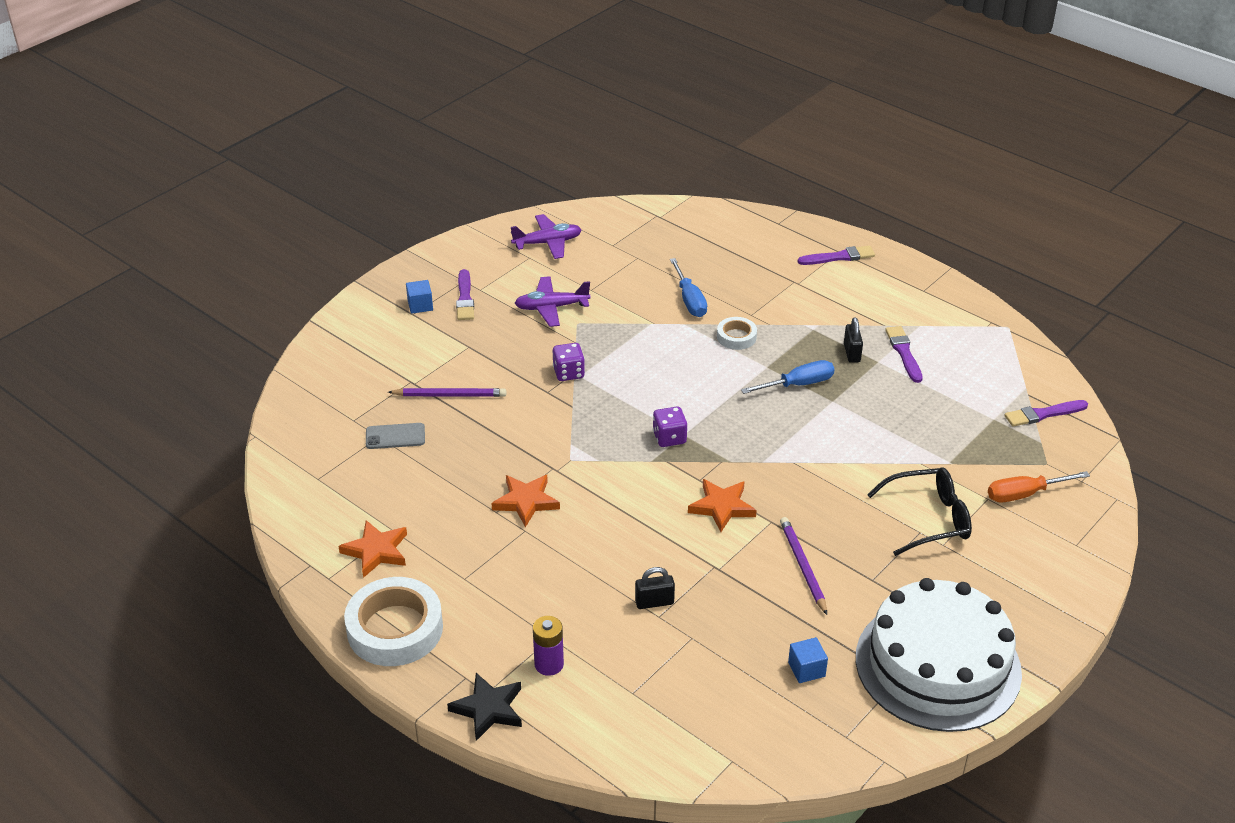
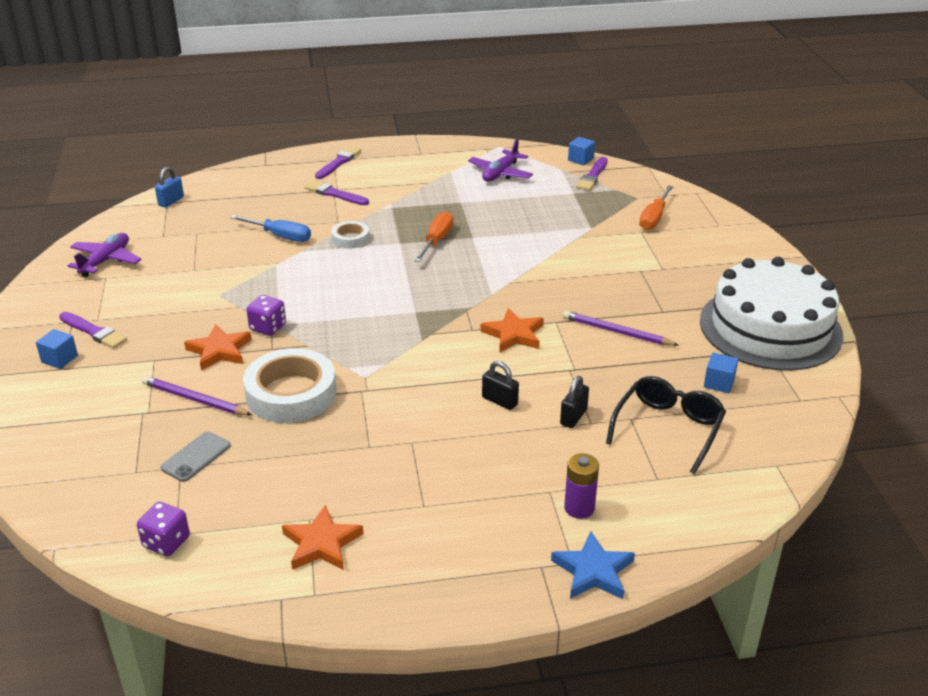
camera: 50 degrees left, 5 degrees down
white tape [344,577,443,666] -> white tape moved to [243,348,336,423]
purple pencil [388,388,506,397] -> purple pencil turned 105 degrees counterclockwise [142,376,252,415]
black star [447,673,522,741] -> blue star [551,531,635,599]
orange star [492,475,560,527] -> orange star moved to [184,324,252,371]
purple plane [515,276,591,327] -> purple plane moved to [468,138,533,182]
purple dice [653,406,687,447] -> purple dice moved to [137,502,190,556]
blue screwdriver [741,360,834,394] -> orange screwdriver [414,211,454,262]
black padlock [844,317,863,363] -> black padlock moved to [482,361,519,410]
black glasses [867,467,972,556] -> black glasses moved to [606,376,726,474]
purple brush [885,326,923,383] -> purple brush moved to [304,180,369,205]
none -> blue padlock [155,167,184,208]
none -> blue cube [568,137,595,165]

